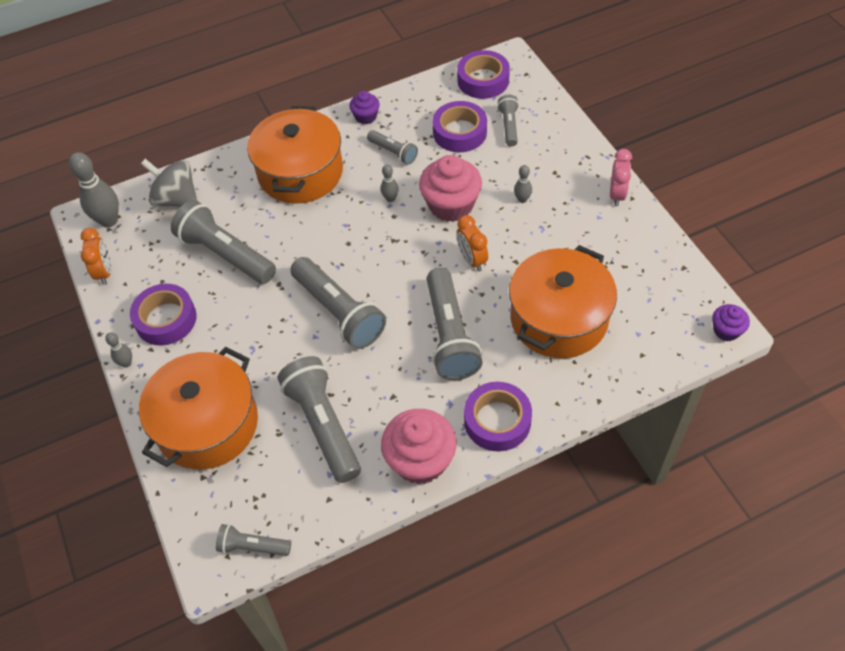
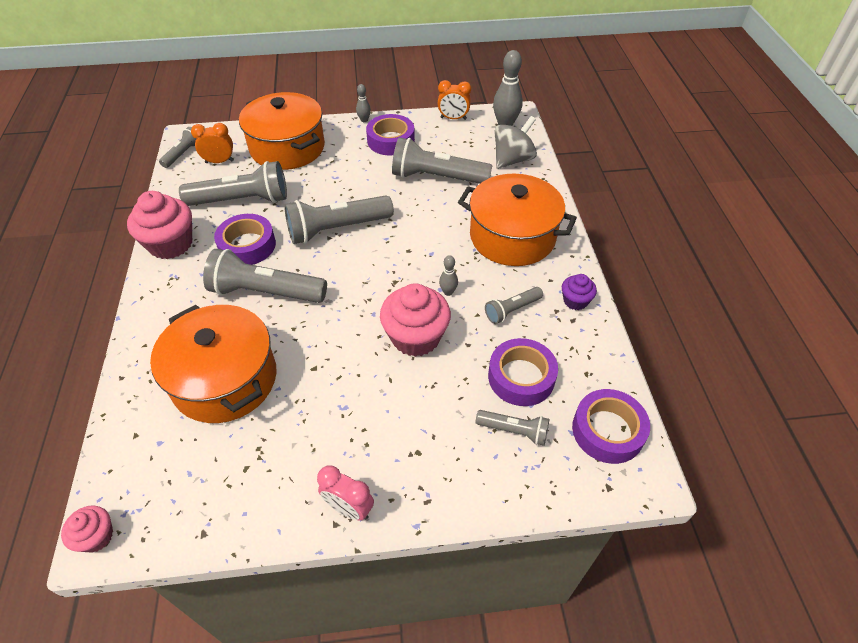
camera: 105 degrees right, 5 degrees down
grey flashlight [171,200,276,284] -> grey flashlight turned 135 degrees counterclockwise [392,137,492,184]
orange clock [457,215,488,272] -> orange clock moved to [191,123,234,163]
purple tape [464,382,532,451] -> purple tape moved to [214,214,276,265]
grey bowling pin [514,165,532,203] -> none
purple cupcake [712,304,750,341] -> pink cupcake [61,506,113,553]

